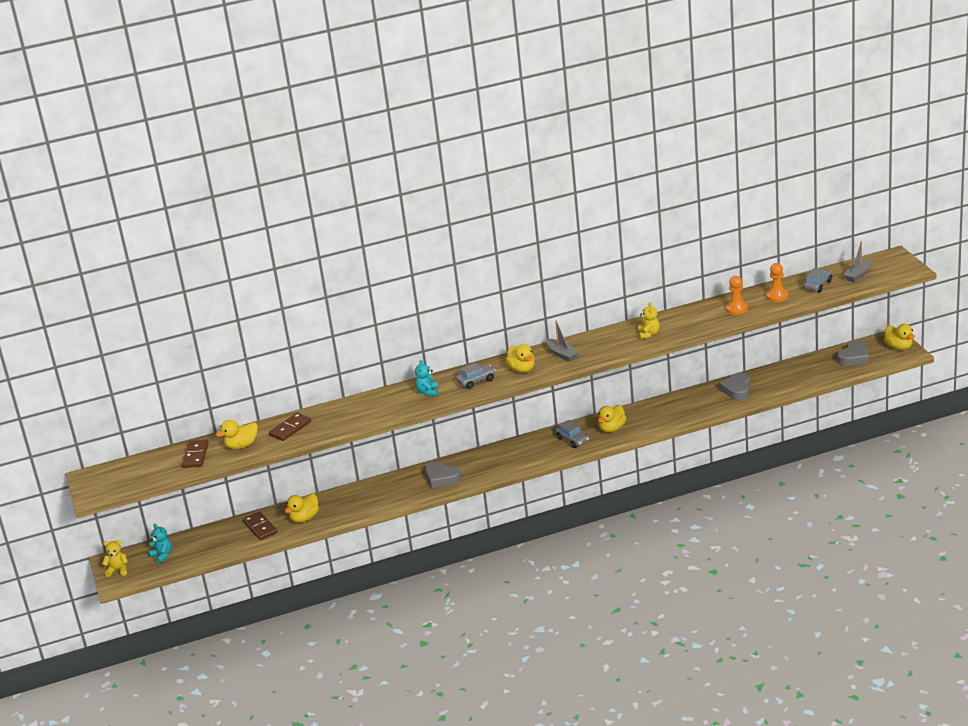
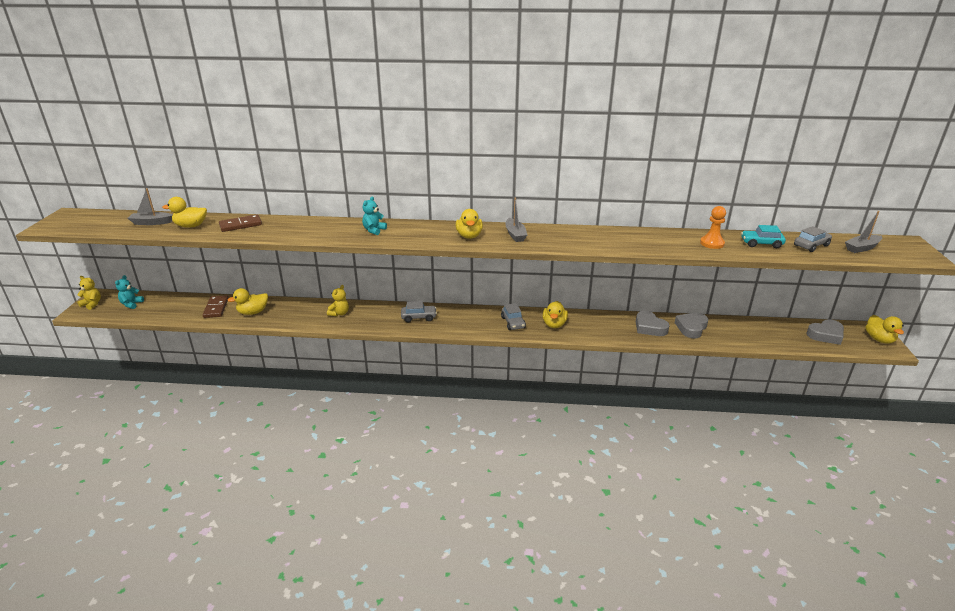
camera: 20 degrees right, 0 degrees up
turquoise teddy bear [148,524,172,563] -> turquoise teddy bear turned 150 degrees counterclockwise [115,275,144,309]
brown domino [182,440,209,468] -> grey boat [128,188,173,225]
grey heart [425,462,461,488] -> grey heart moved to [636,311,670,336]
grey car [456,362,496,389] -> grey car moved to [401,301,437,322]
yellow duck [598,405,626,432] -> yellow duck turned 45 degrees counterclockwise [543,301,568,328]
yellow teddy bear [638,302,660,339] -> yellow teddy bear moved to [327,285,349,316]
orange pawn [766,263,788,302] -> turquoise car [741,225,786,248]

